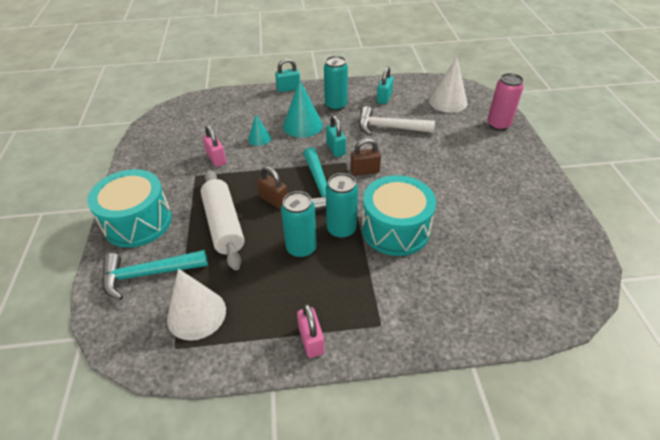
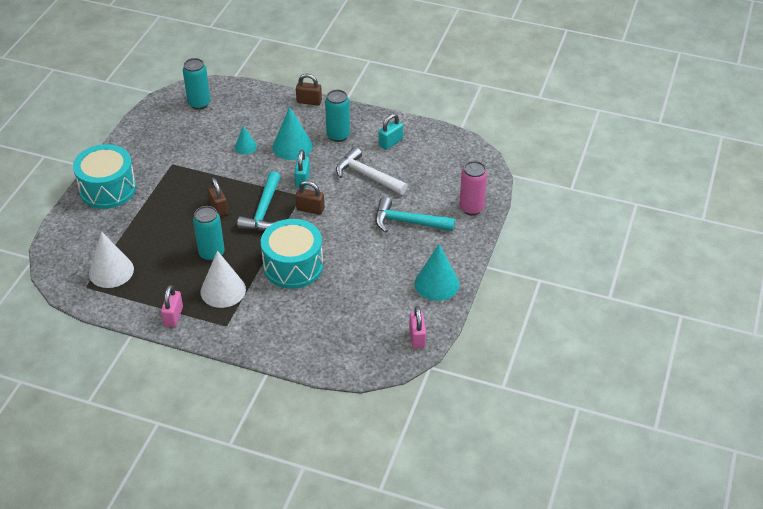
camera: 25 degrees right, 0 degrees up
turquoise hammer [102,250,208,300] -> turquoise hammer moved to [375,197,455,233]
white rolling pin [201,170,245,270] -> none
pink padlock [203,125,227,167] -> pink padlock moved to [409,306,426,349]
turquoise padlock [275,58,300,92] -> brown padlock [296,74,322,105]
turquoise can [326,173,358,239] -> turquoise can moved to [183,58,210,110]
white cone [429,57,468,113] -> white cone moved to [201,251,246,308]
none -> turquoise cone [415,244,460,301]

